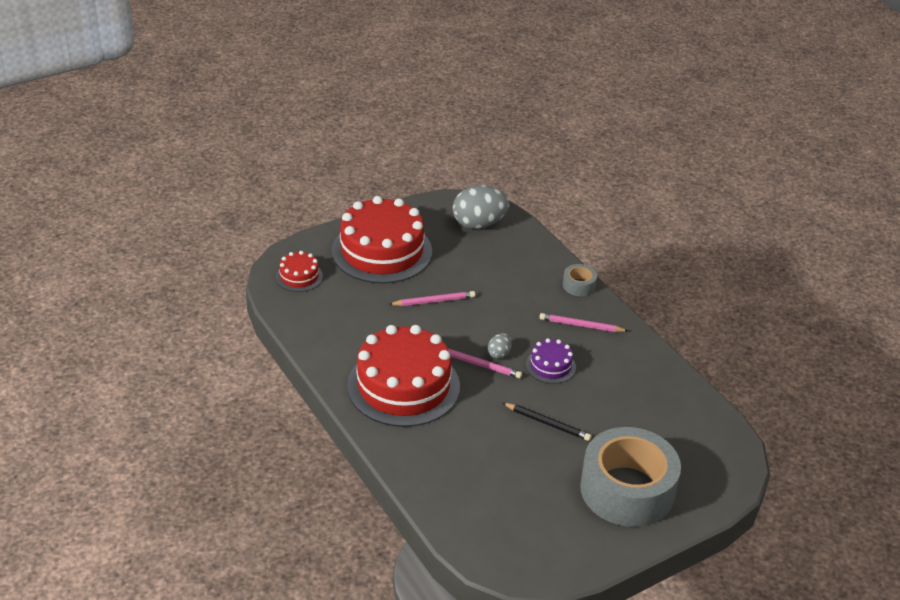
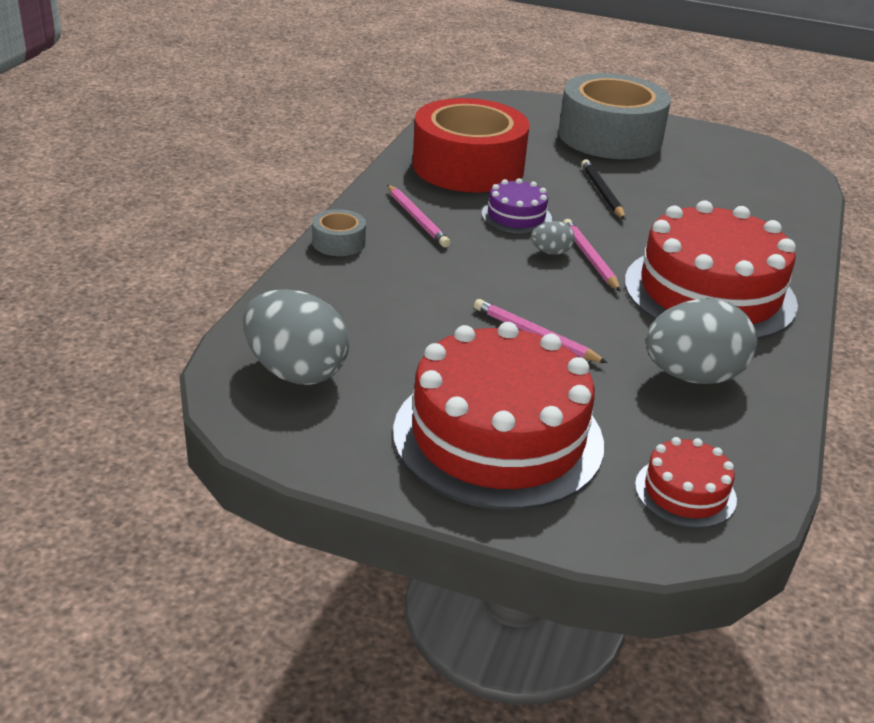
camera: 130 degrees left, 5 degrees down
none -> red tape [413,98,530,192]
none -> grey egg [645,298,757,384]

